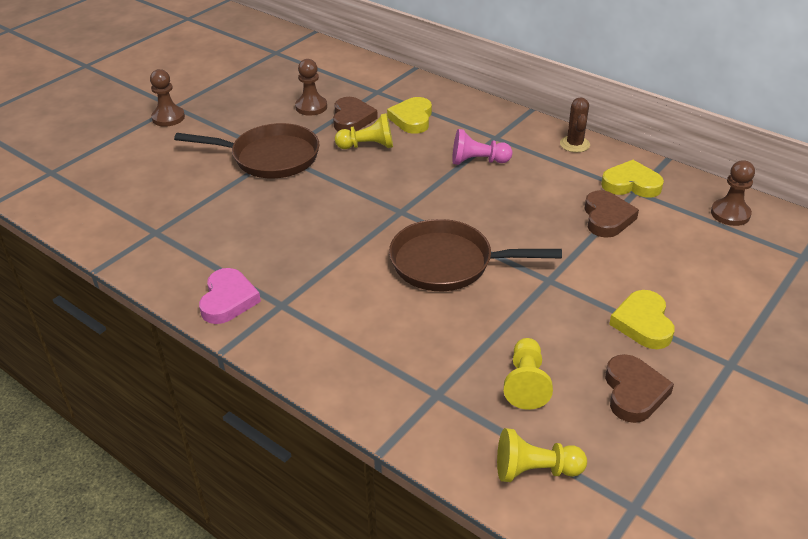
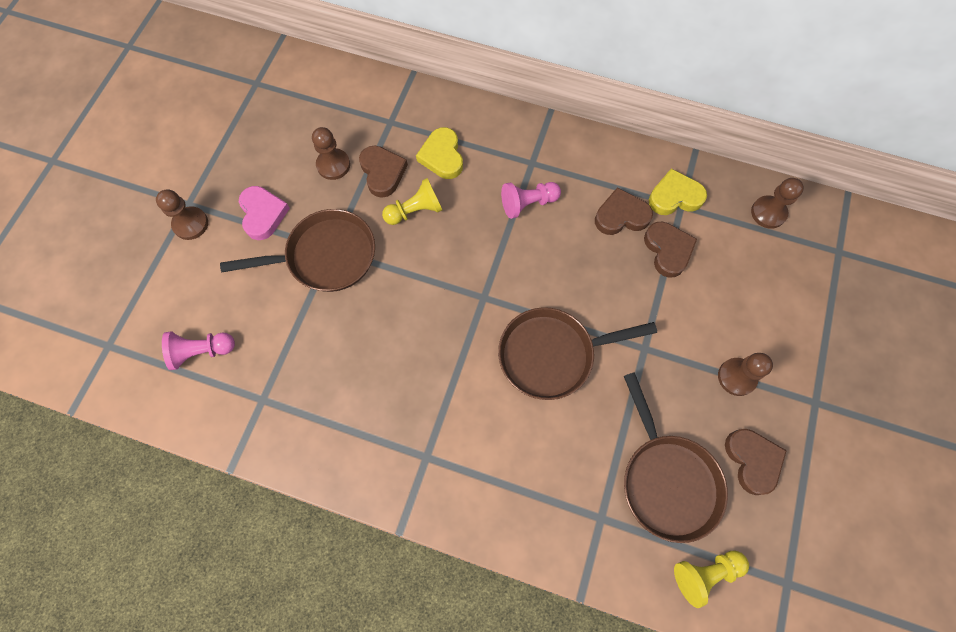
camera: 20 degrees left, 30 degrees up
pink heart [199,268,261,324] -> pink heart moved to [239,186,290,240]
yellow pawn [504,338,553,410] -> brown pan [624,372,728,543]
brown cactus [560,97,590,152] -> none
yellow heart [609,290,675,349] -> brown pawn [718,353,773,396]
none -> pink pawn [162,331,235,370]
none -> brown heart [595,188,653,235]

